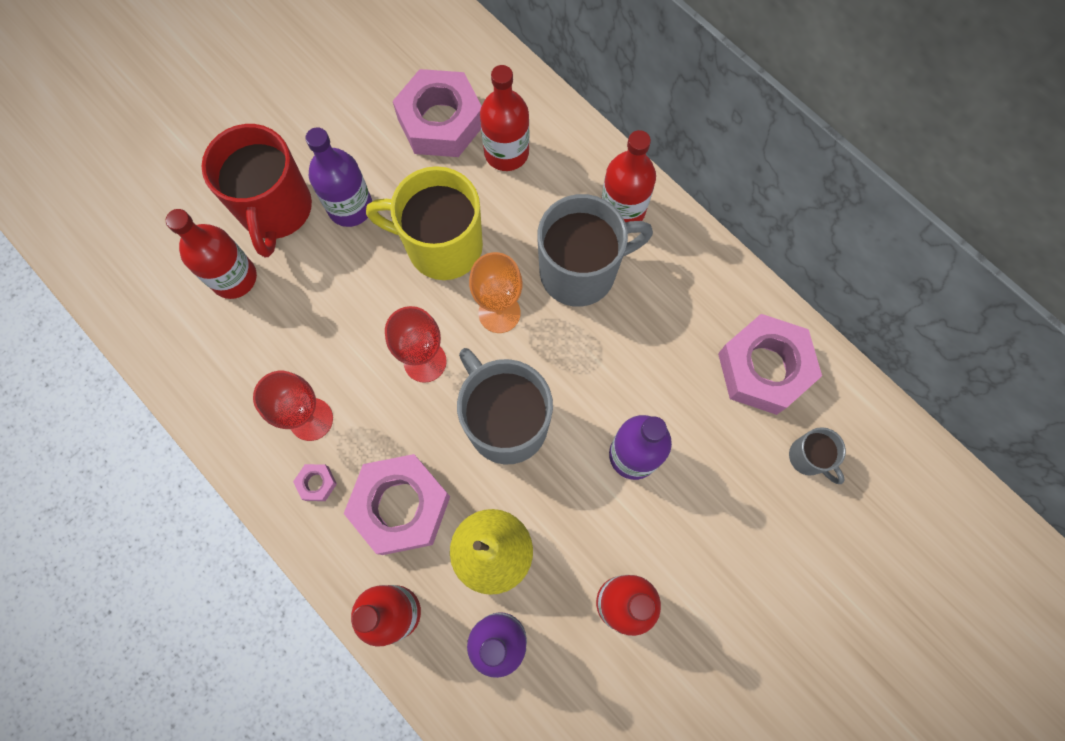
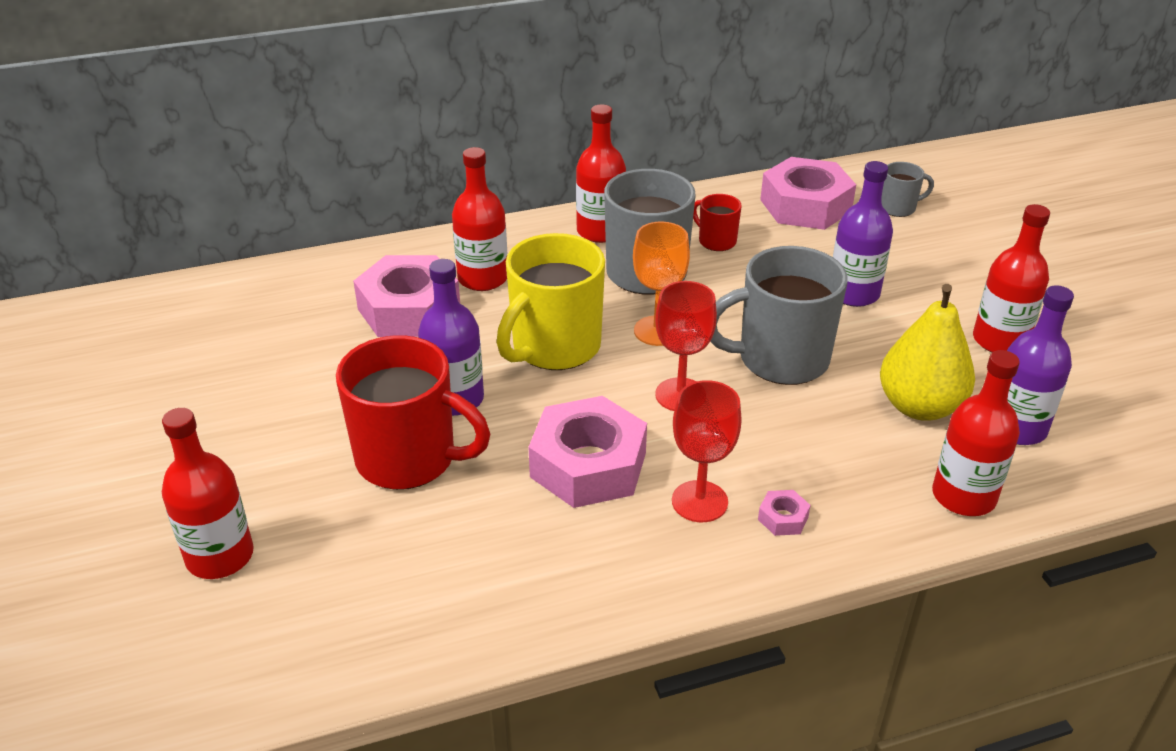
camera: 65 degrees left, 35 degrees down
red bottle [166,209,257,299] -> red bottle moved to [162,408,254,579]
pink nut [344,454,450,555] -> pink nut moved to [529,396,647,508]
none -> red mug [693,194,742,251]

